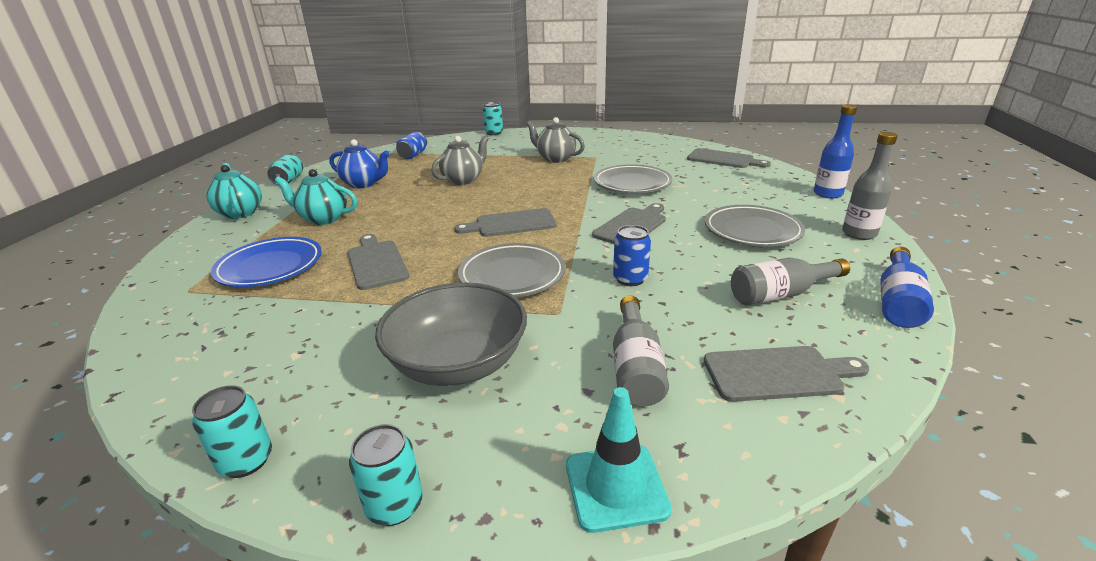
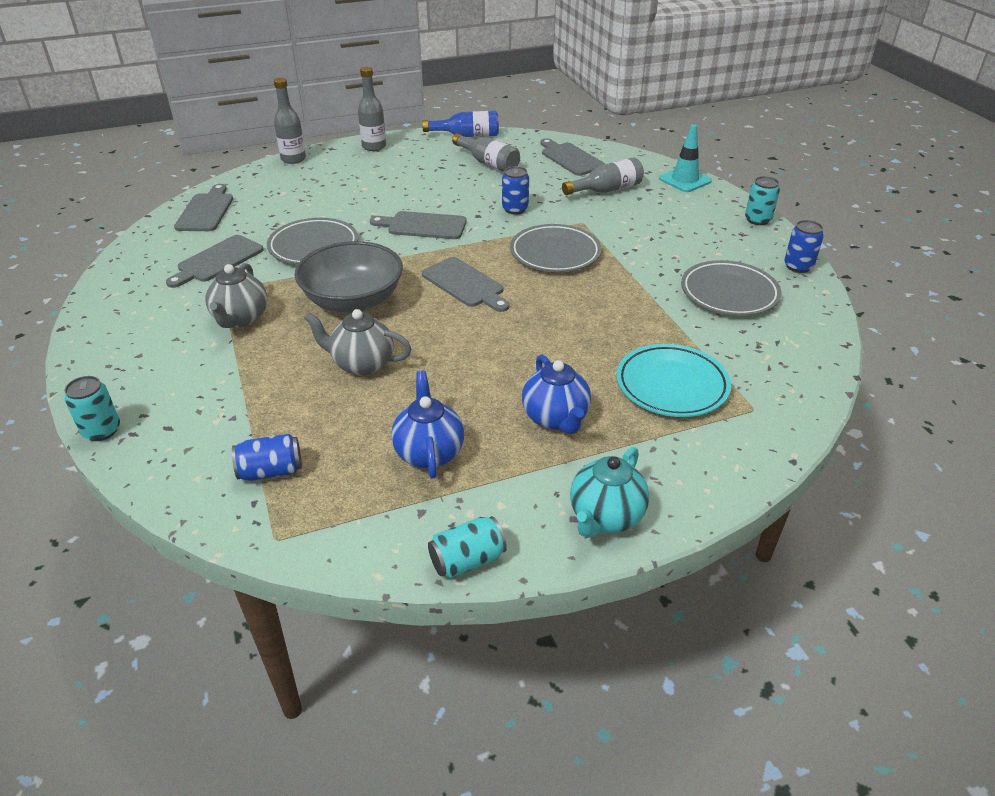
camera: 120 degrees left, 10 degrees up
turquoise can [192,385,272,478] -> blue can [784,220,824,273]
blue plate [211,237,322,287] -> turquoise plate [616,344,731,417]
turquoise teapot [275,169,357,225] -> blue teapot [522,354,591,434]
grey cutting board [347,234,409,290] -> grey cutting board moved to [166,235,264,288]
grey bowl [375,282,527,386] -> grey bowl moved to [295,241,403,313]
grey plate [705,205,805,247] -> grey plate moved to [681,260,782,316]
blue bottle [814,104,857,198] -> grey bottle [274,78,306,164]

